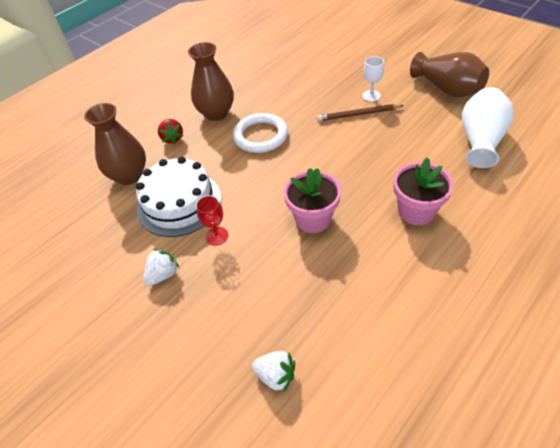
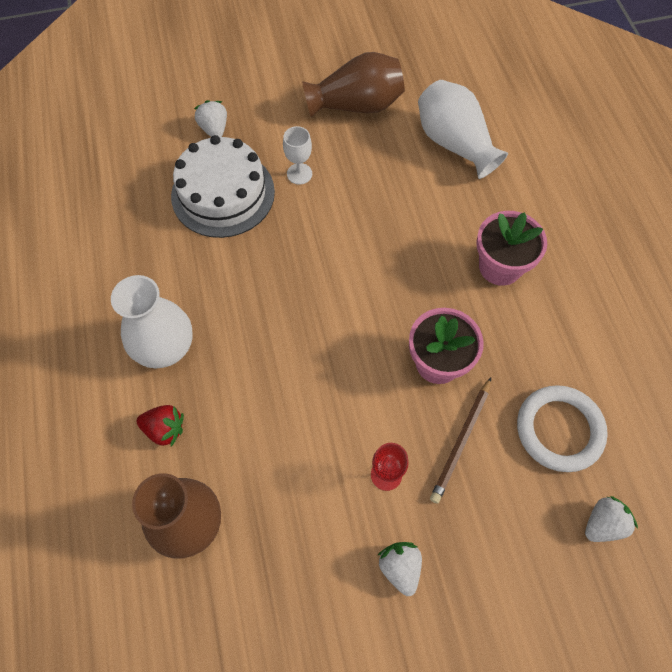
camera: 60 degrees left, 15 degrees up
white cake [136,157,221,237] -> white cake moved to [171,135,275,238]
brown vase [188,42,234,121] -> white vase [111,275,192,368]
white ring [233,113,288,153] -> white ring moved to [517,385,608,472]
brown pencil [317,104,404,121] -> brown pencil moved to [430,377,491,503]
none -> white strawberry [194,100,227,137]

